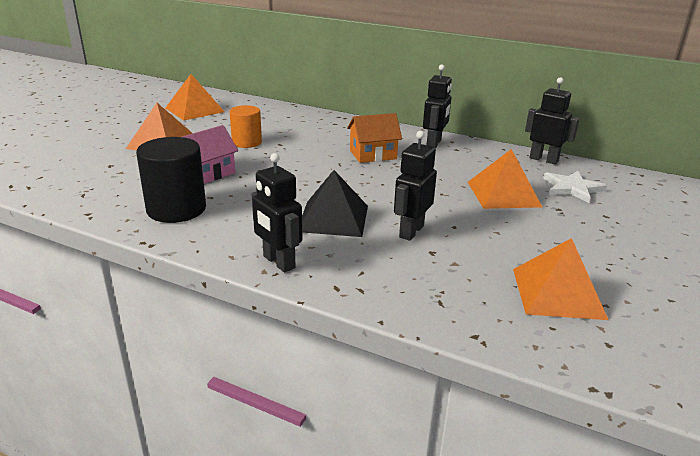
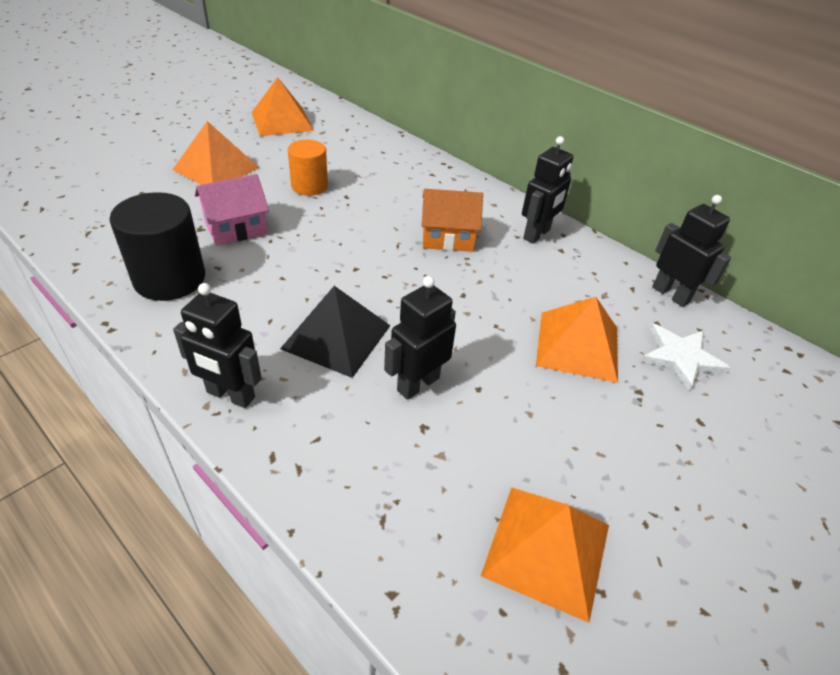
camera: 15 degrees right, 15 degrees up
black robot [252,153,302,273] -> black robot turned 45 degrees counterclockwise [173,283,262,408]

